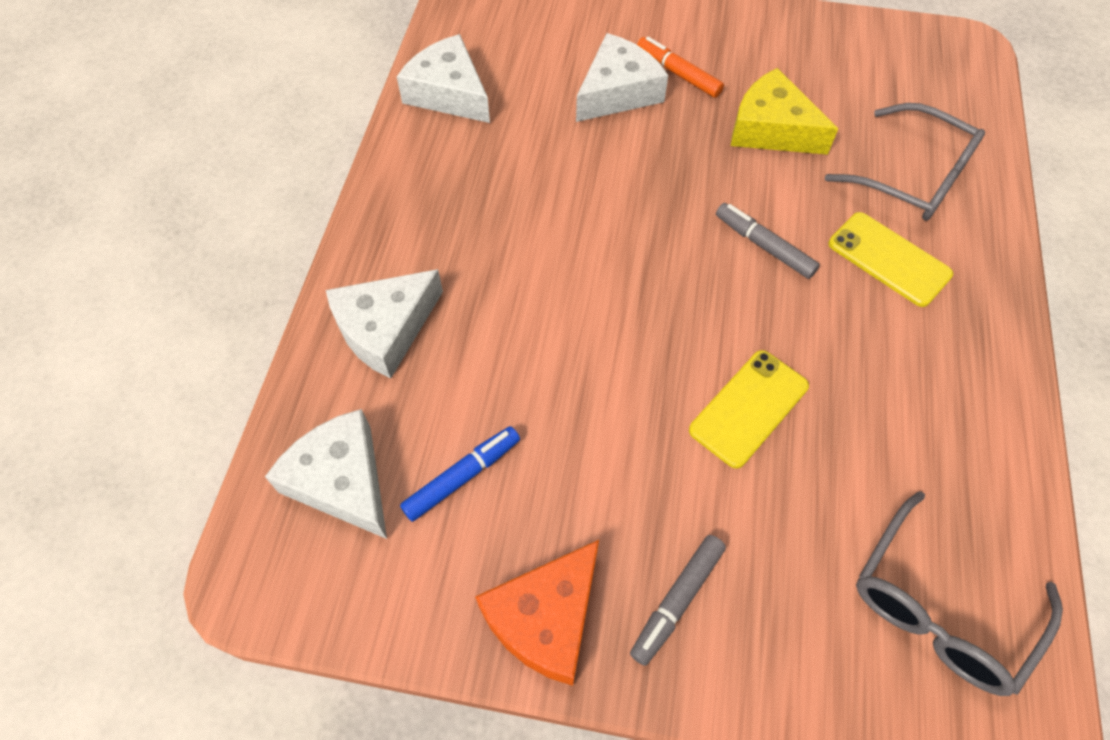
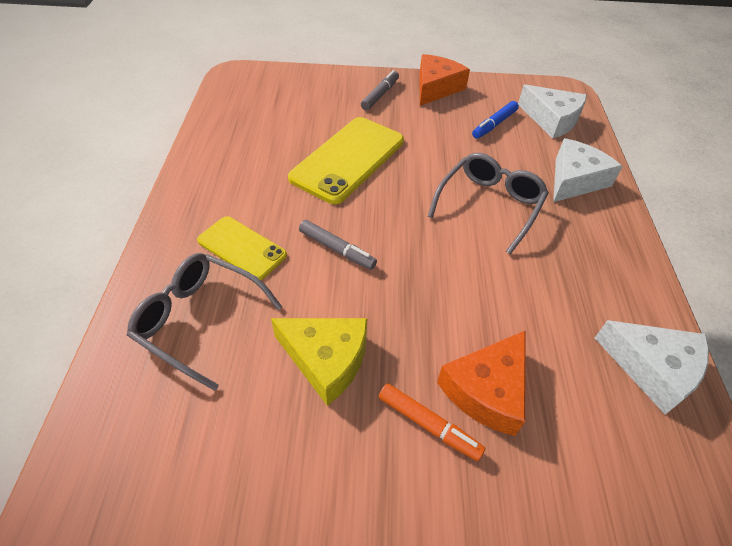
camera: 170 degrees right, 10 degrees down
white cheese [576,33,668,122] -> orange cheese [437,330,526,436]
yellow phone [689,350,809,469] -> yellow phone [288,117,404,204], size x1.67
grey glasses [856,491,1063,696] -> grey glasses moved to [428,153,549,255]

